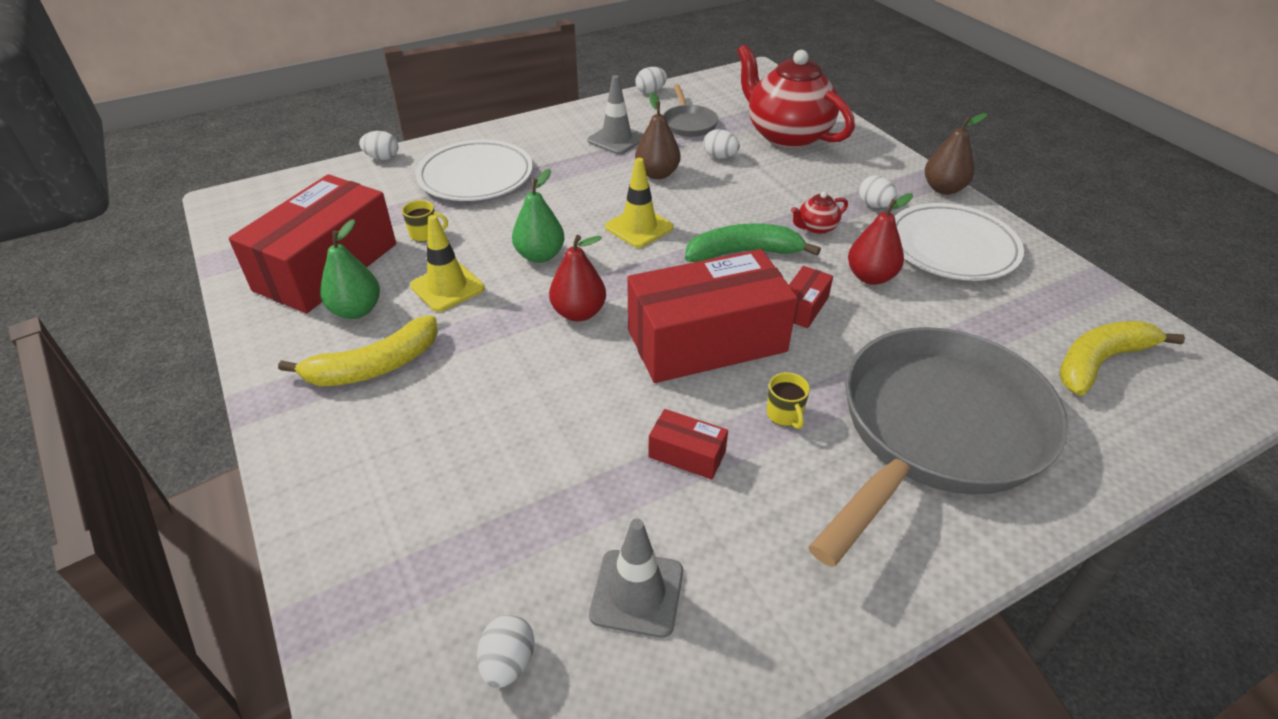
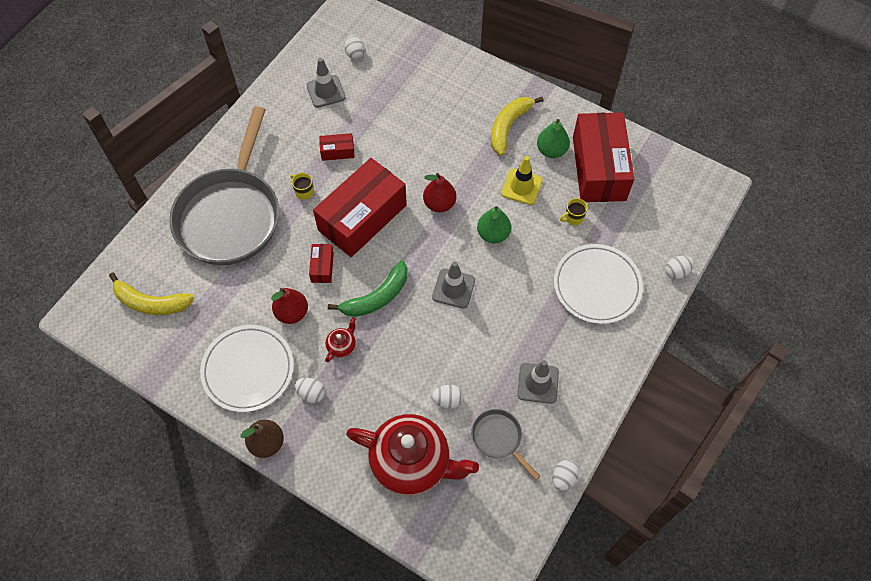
camera: 150 degrees right, 20 degrees up
yellow traffic cone [605,158,673,248] -> grey traffic cone [432,261,475,309]
brown pear [635,93,681,179] -> none
yellow banana [1059,321,1185,395] -> yellow banana turned 75 degrees clockwise [109,272,194,315]

